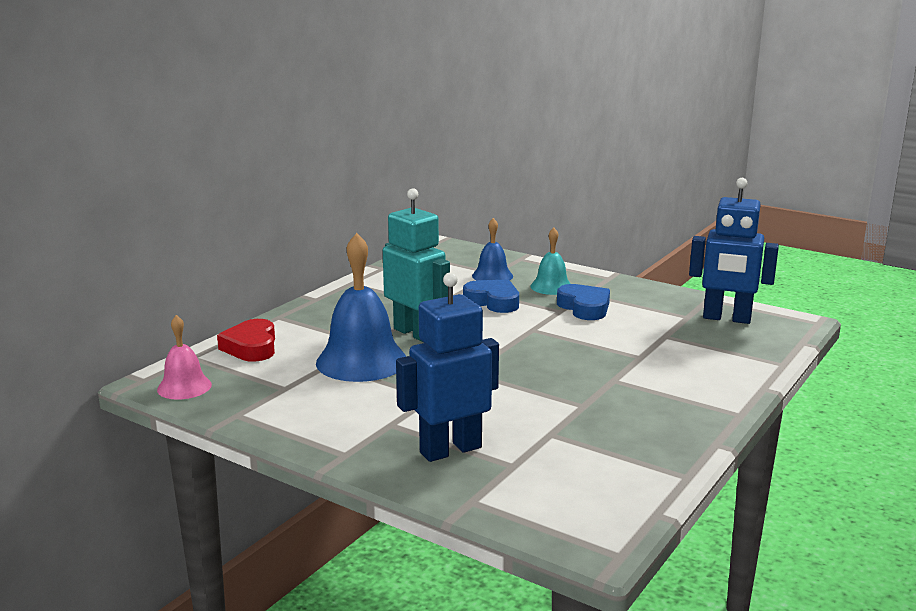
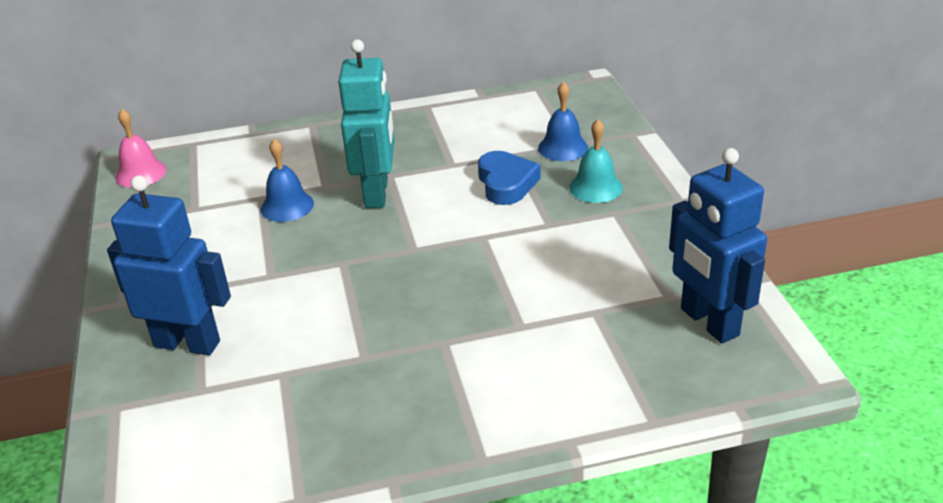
camera: 45 degrees right, 15 degrees up
red heart [217,319,275,362] -> none
blue bell [316,233,406,382] -> blue bell [261,139,314,222], size x0.55
blue heart [557,284,610,320] -> none

